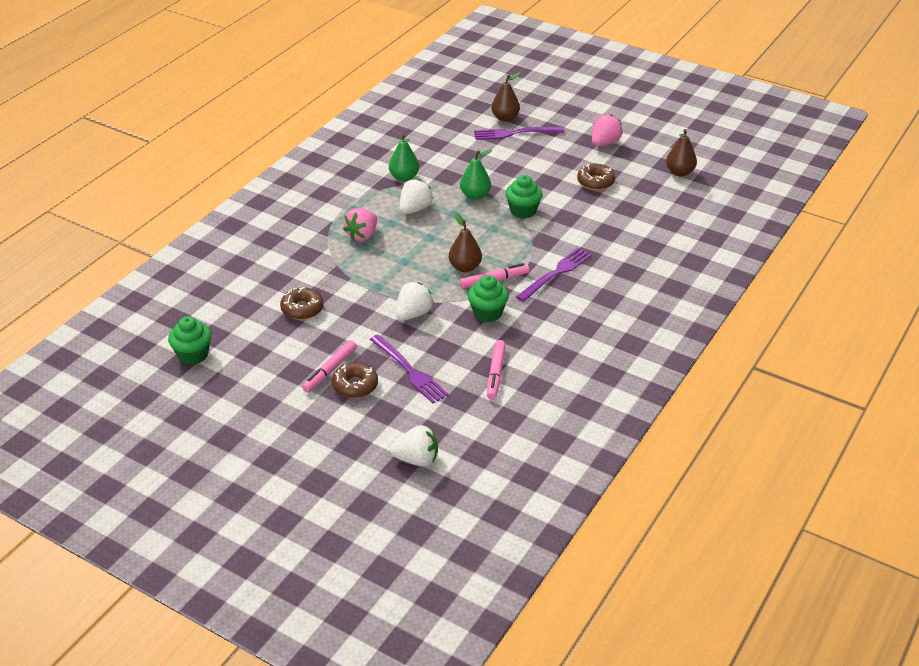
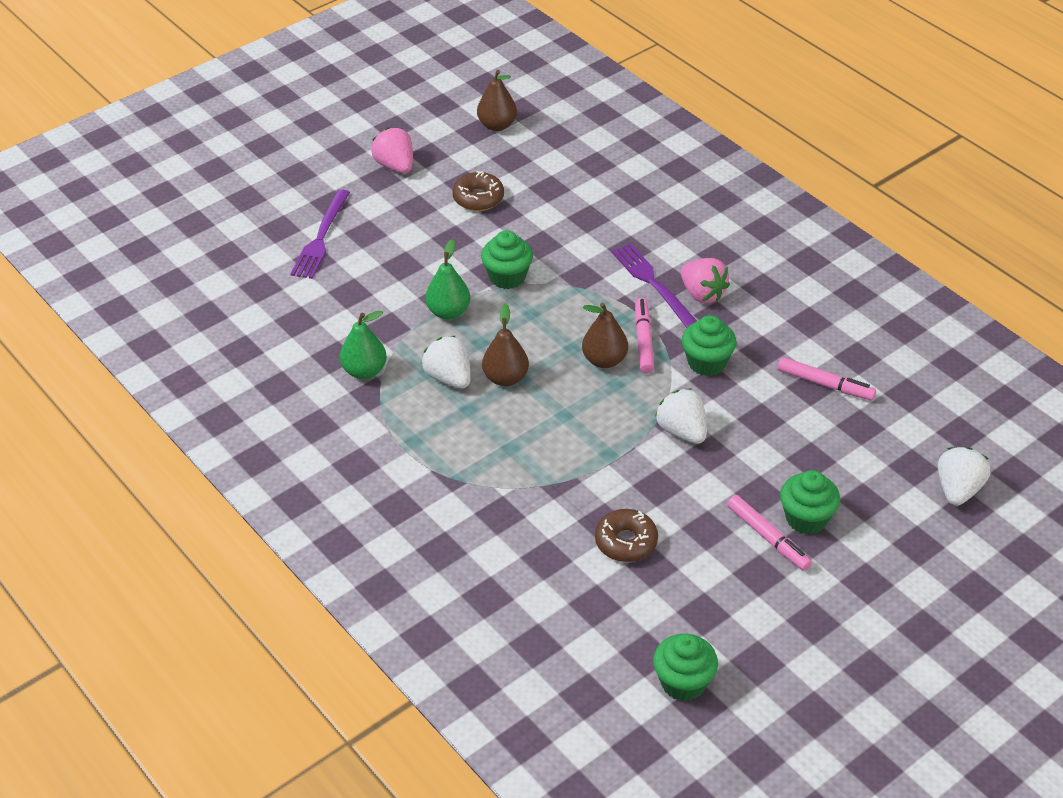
camera: 70 degrees left, 5 degrees up
brown donut [332,362,378,398] -> green cupcake [780,470,840,535]
pink strawberry [343,208,377,241] -> pink strawberry moved to [681,258,730,303]
purple fork [370,334,449,403] -> none
brown pear [491,72,521,122] -> brown pear moved to [482,303,529,386]

